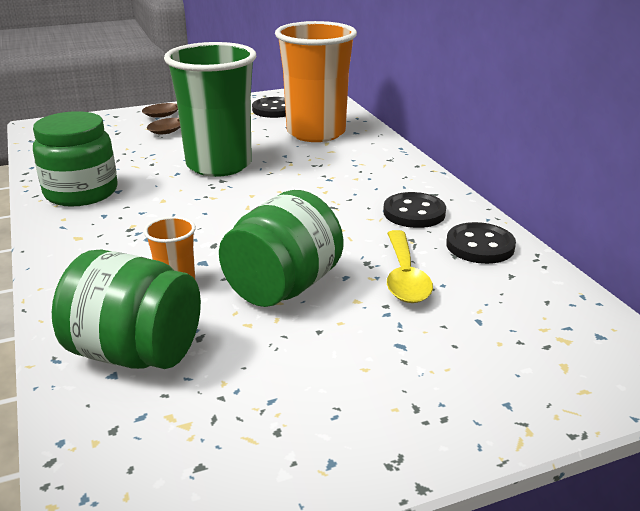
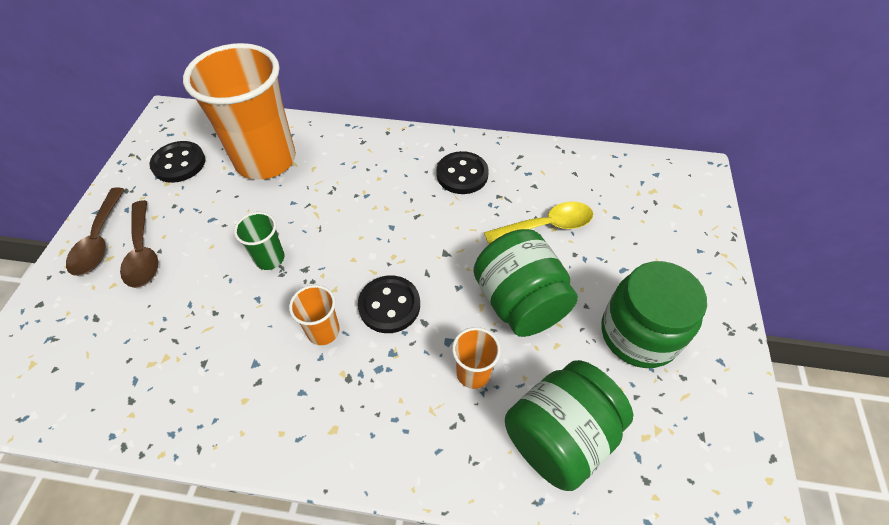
camera: 60 degrees left, 25 degrees up
green jar [33,111,118,207] -> green jar moved to [602,261,707,368]
green cup [164,42,256,177] -> green cup [234,212,285,270], size x0.43
yellow spoon [387,230,433,303] -> yellow spoon turned 45 degrees counterclockwise [484,202,593,244]
black button [446,222,516,264] -> black button moved to [358,275,420,333]
none -> orange cup [289,285,340,345]

